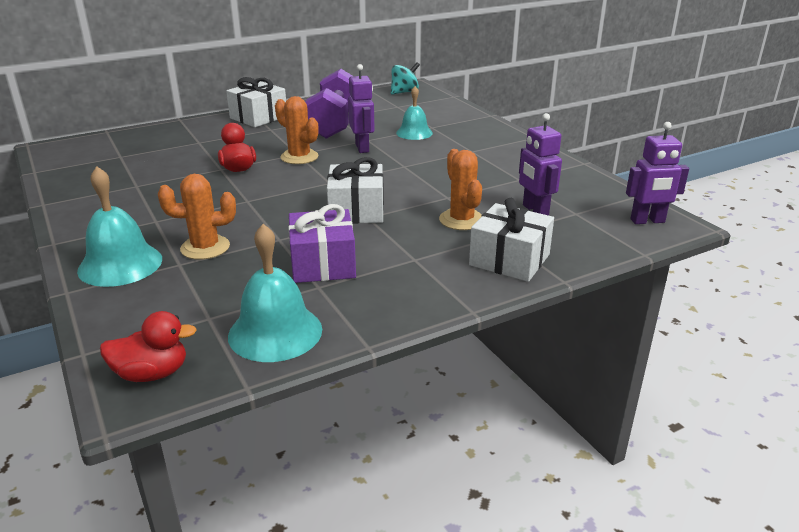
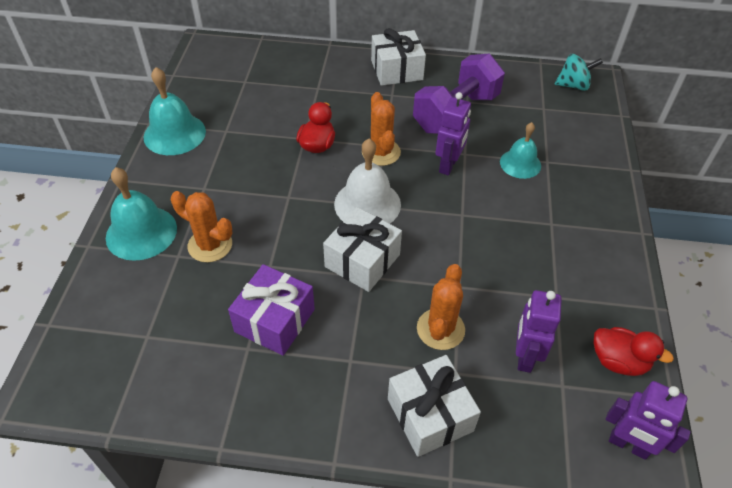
camera: 35 degrees right, 20 degrees up
red duck [100,311,197,382] -> red duck moved to [594,327,674,376]
turquoise bell [228,224,322,362] -> turquoise bell moved to [144,67,206,155]
none -> white bell [334,139,401,224]

